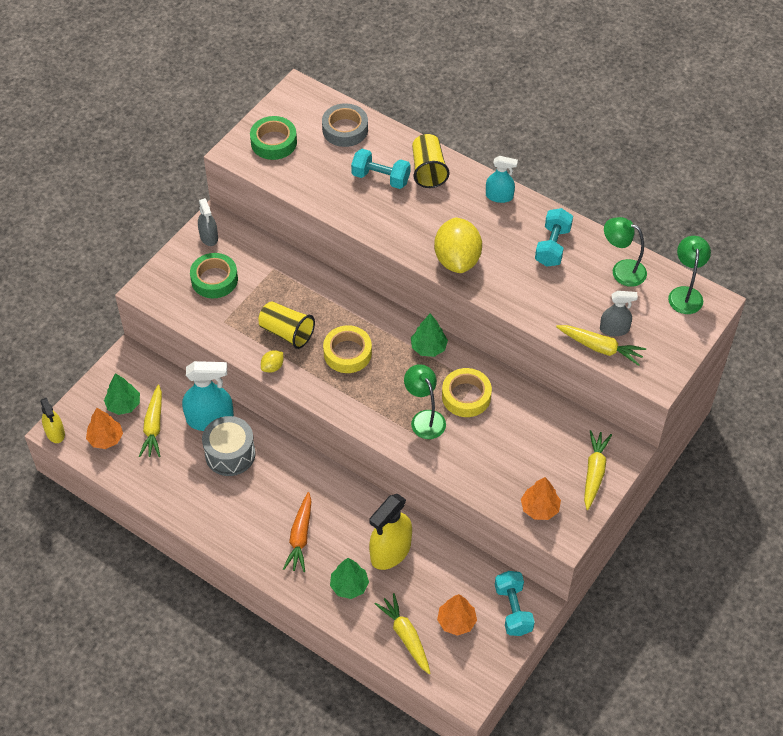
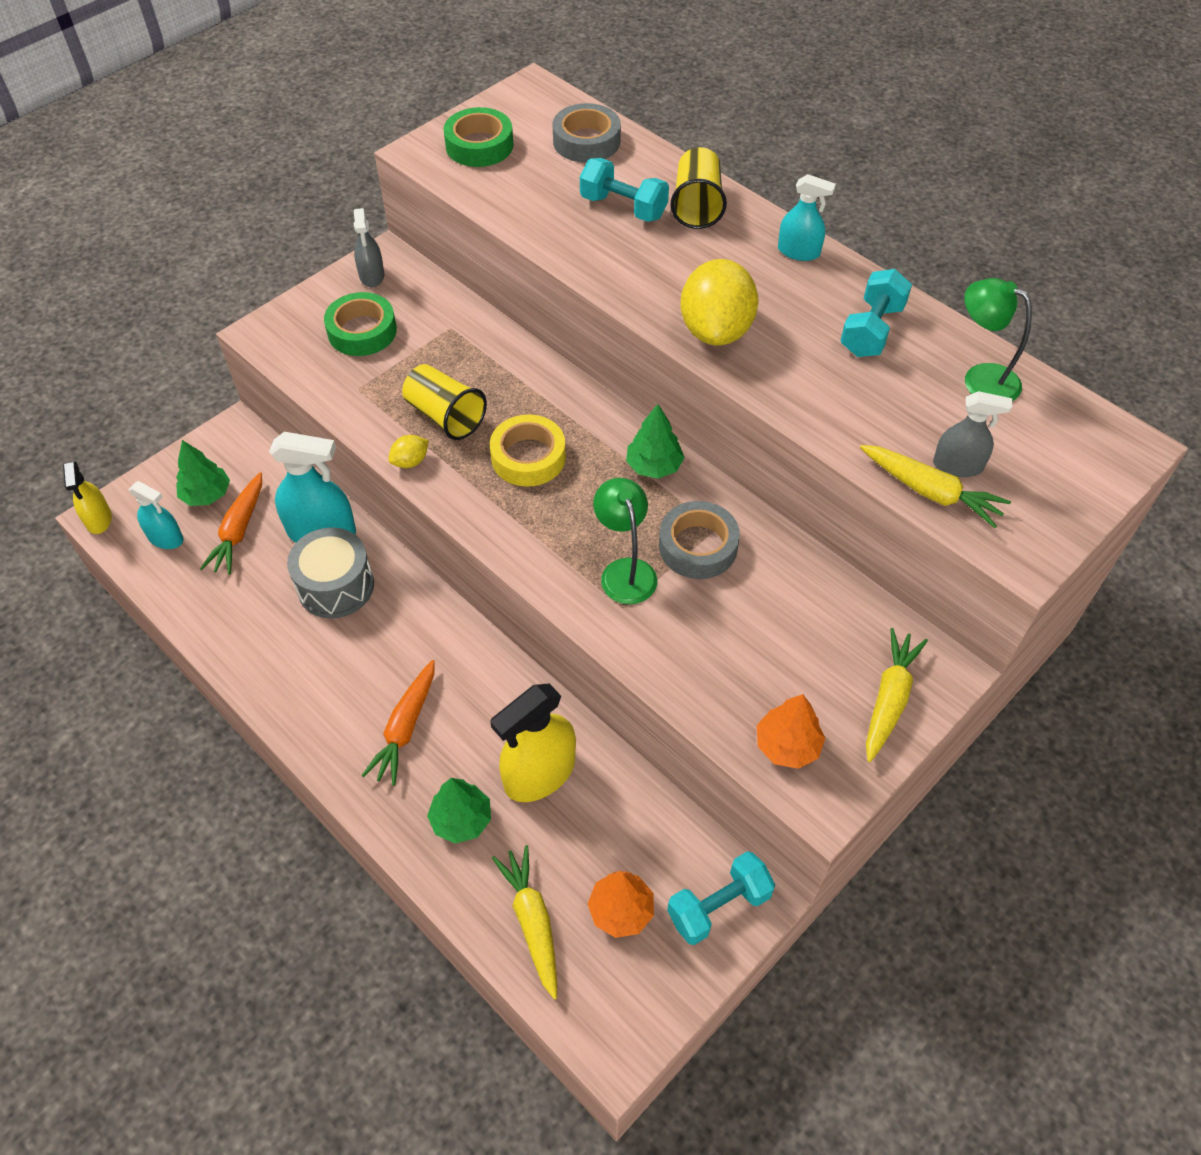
camera: 10 degrees right, 0 degrees up
orange tree [86,408,123,449] -> turquoise spray bottle [129,481,184,549]
yellow carrot [139,384,162,457] -> orange carrot [200,472,262,575]
yellow tape [442,368,492,417] -> grey tape [659,501,740,579]
turquoise dumbbell [495,571,535,636] -> turquoise dumbbell turned 60 degrees clockwise [667,851,775,945]
green lamp [668,236,711,314] -> none

